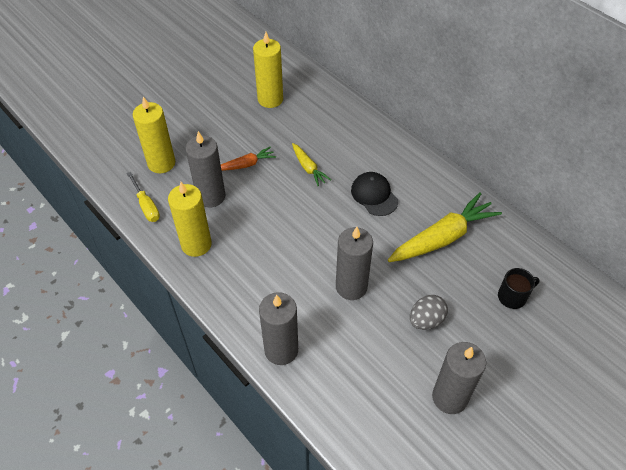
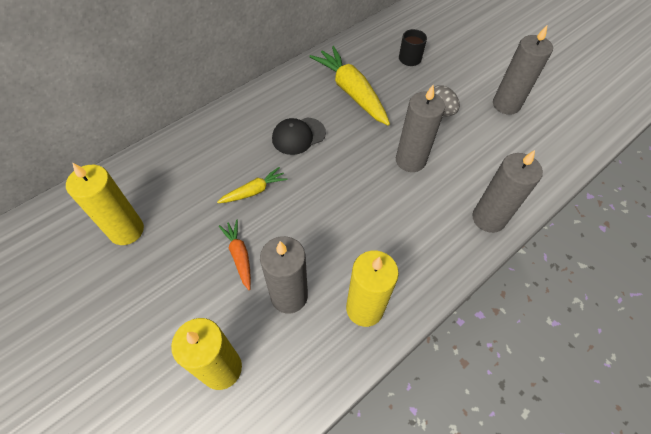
camera: 90 degrees left, 5 degrees up
yellow screwdriver [127,172,160,222] -> none

